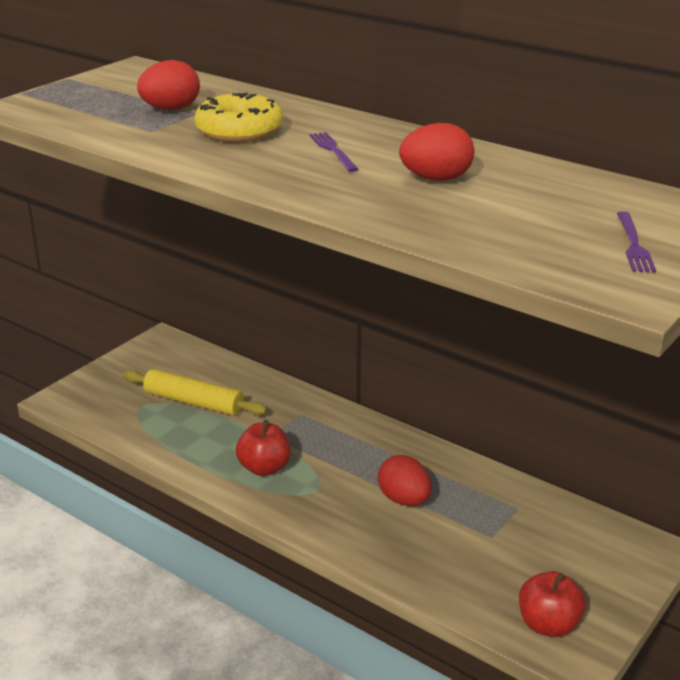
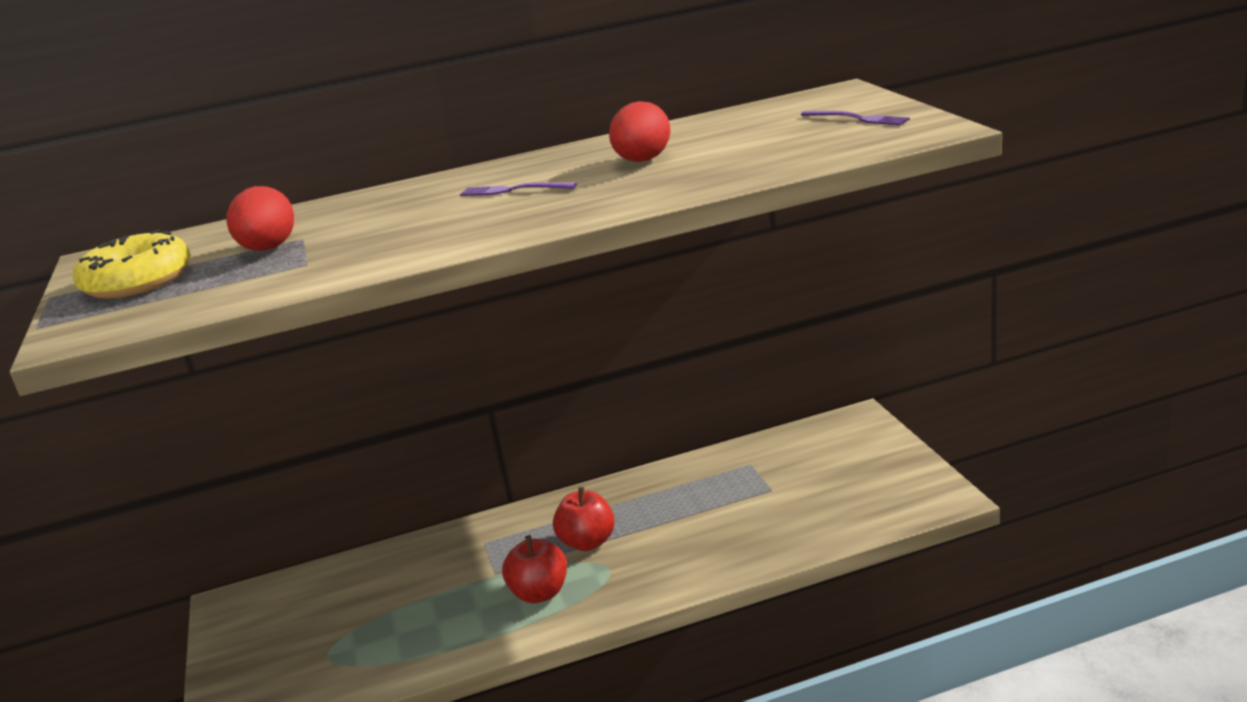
camera: 50 degrees left, 5 degrees down
yellow rolling pin [123,369,267,416] -> none
yellow donut [194,93,283,142] -> yellow donut moved to [73,230,191,299]
red egg [378,455,432,506] -> none
red apple [519,571,586,637] -> red apple moved to [553,487,615,551]

